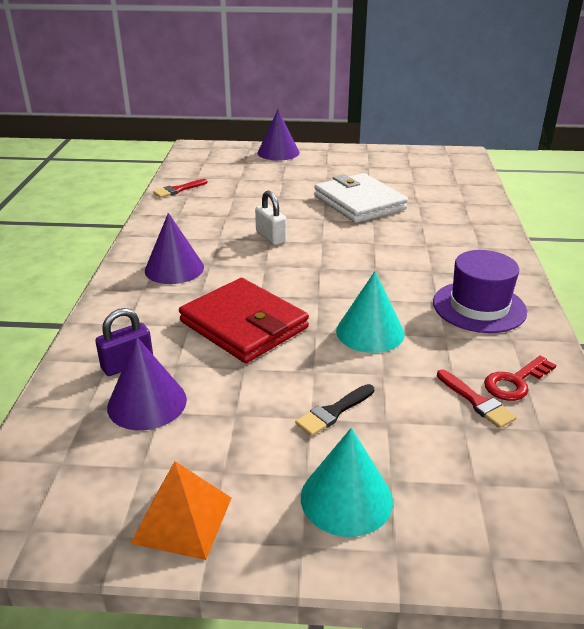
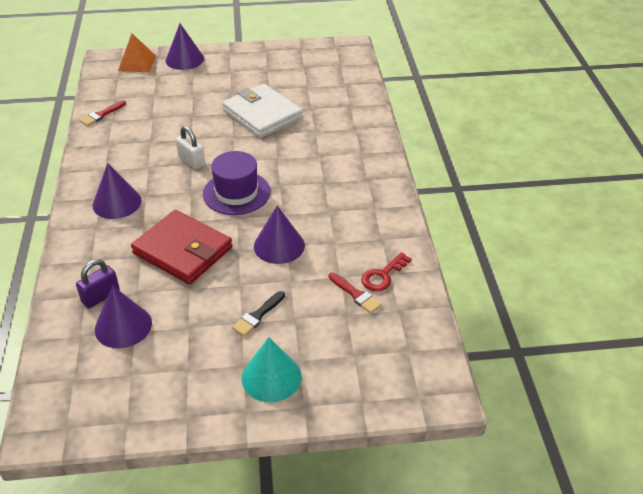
camera: 10 degrees left, 10 degrees up
orange pyramid [130,461,231,560] -> orange pyramid moved to [118,34,156,72]
turquoise cone [336,271,405,353] -> purple cone [254,206,305,264]
purple hat [433,250,527,333] -> purple hat moved to [203,151,270,215]

